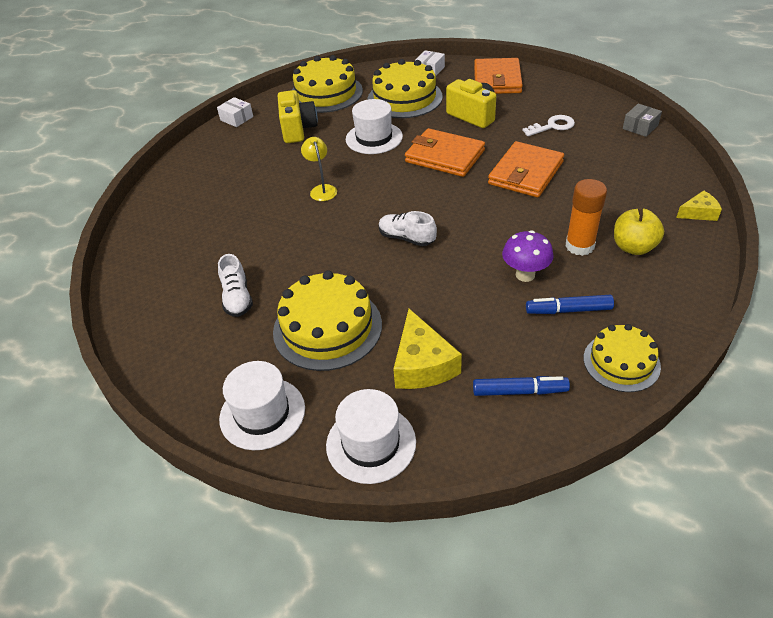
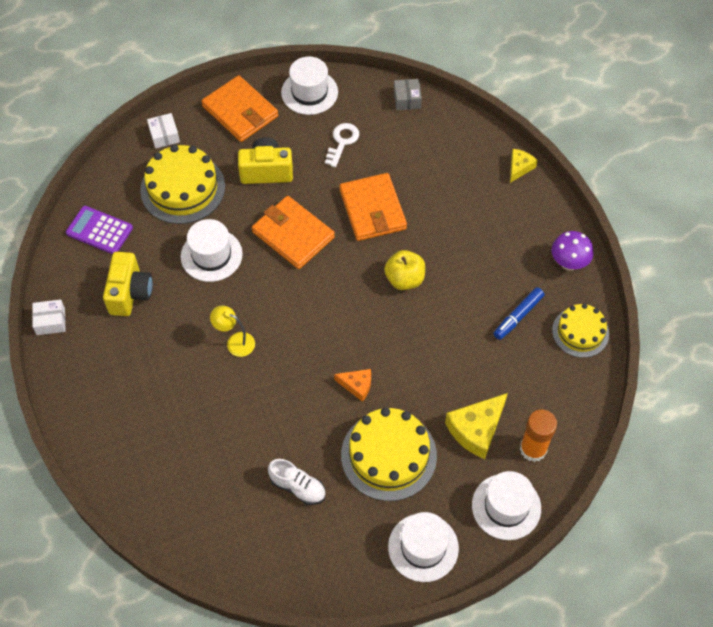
camera: 50 degrees left, 15 degrees up
yellow camera [278,90,318,143] -> yellow camera turned 60 degrees clockwise [103,252,153,316]
yellow cake [292,55,363,113] -> purple calculator [66,206,133,254]
white shoe [379,211,437,246] -> none
yellow cheese [393,309,462,389] -> yellow cheese turned 105 degrees clockwise [445,393,508,459]
orange wallet [405,128,485,177] -> orange wallet turned 60 degrees clockwise [252,196,335,269]
blue marker [473,376,570,396] -> none
purple mushroom [502,230,554,282] -> purple mushroom moved to [552,231,594,271]
orange glue stick [565,179,607,256] -> orange glue stick moved to [520,409,557,462]
yellow apple [614,208,664,255] -> yellow apple moved to [384,250,425,290]
none -> white hat [281,56,338,115]
none -> orange cheese [334,369,371,402]

